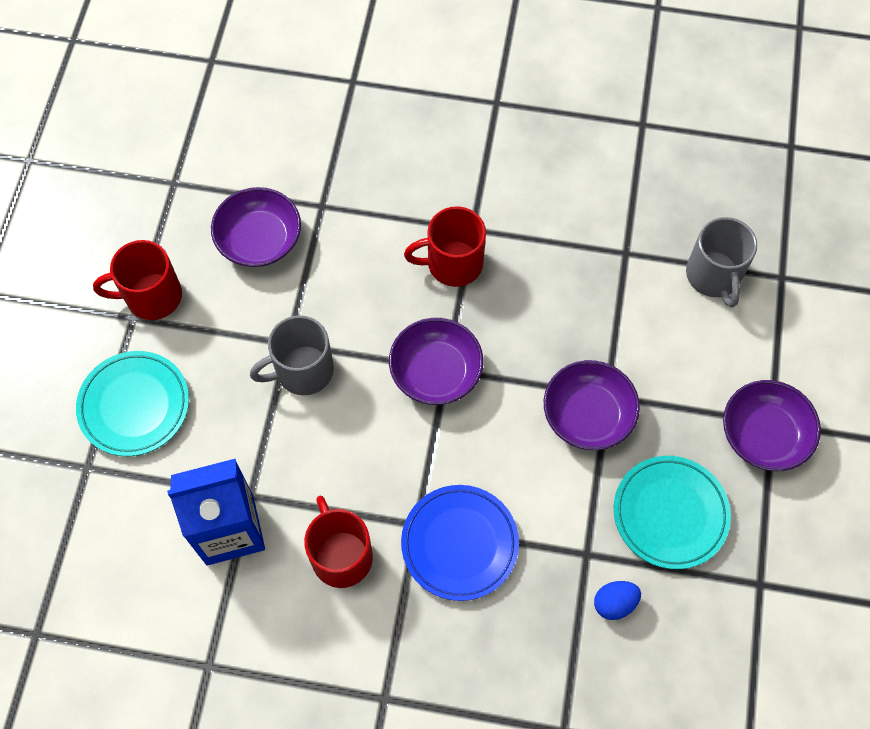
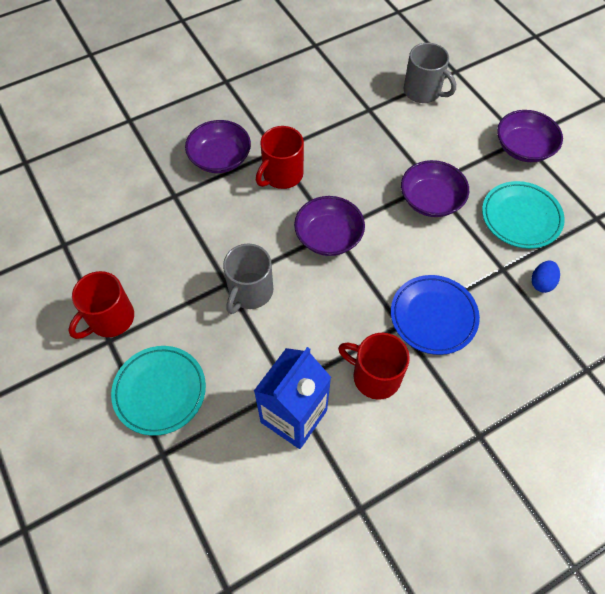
camera: 40 degrees left, 5 degrees down
purple bowl [211,187,301,267] -> purple bowl moved to [185,120,251,173]

